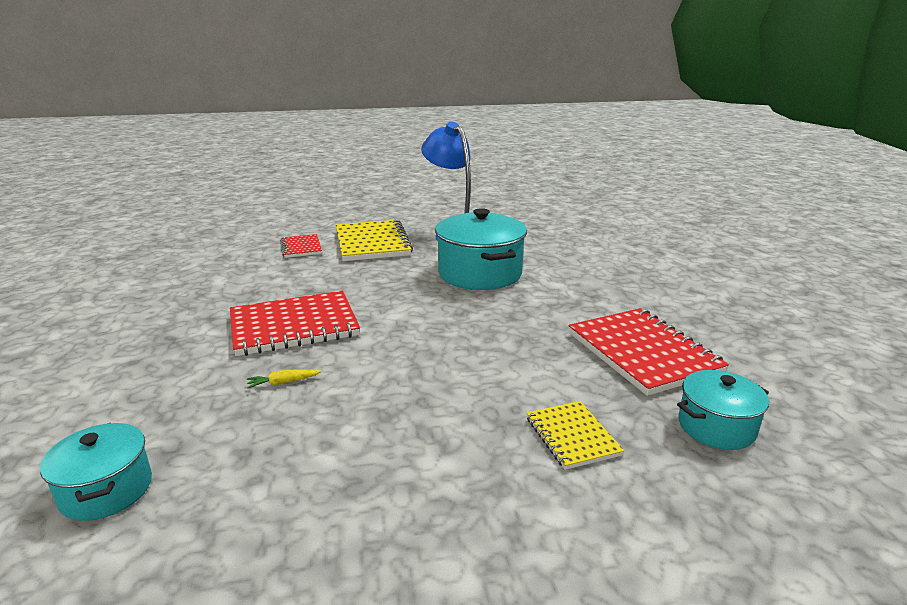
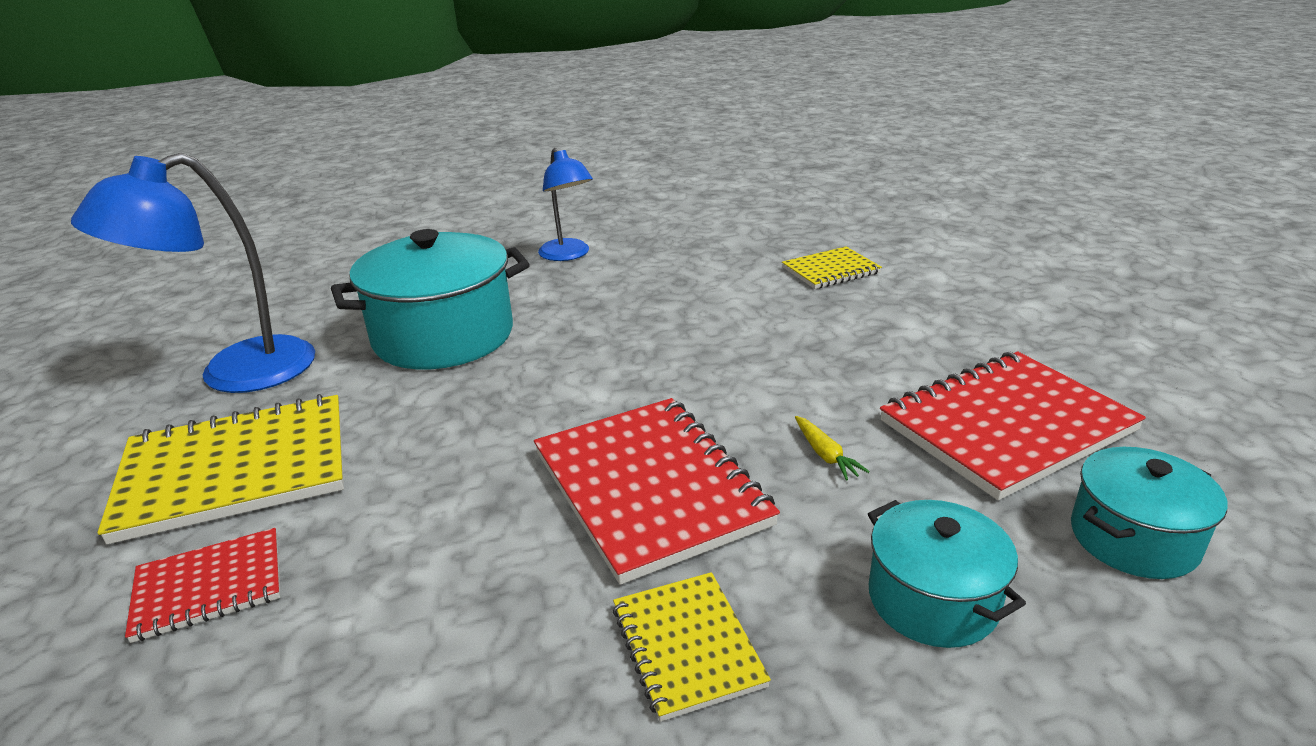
camera: 95 degrees left, 5 degrees up
red notebook [568,308,729,396] -> red notebook moved to [880,351,1146,500]
turquoise pot [677,370,769,450] -> turquoise pot moved to [868,500,1026,648]
none -> blue lamp [538,148,593,261]
none -> yellow notebook [613,572,771,722]

